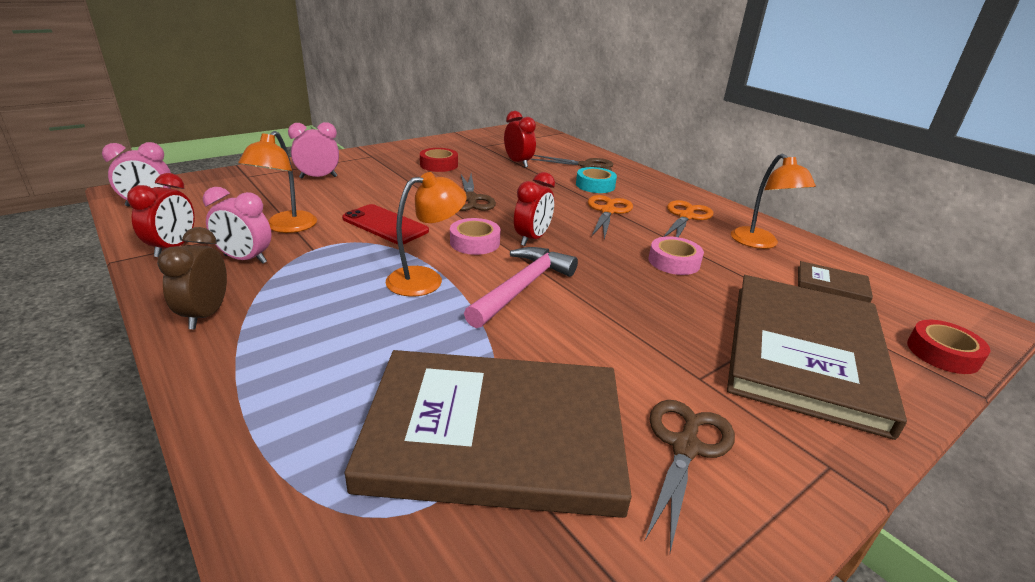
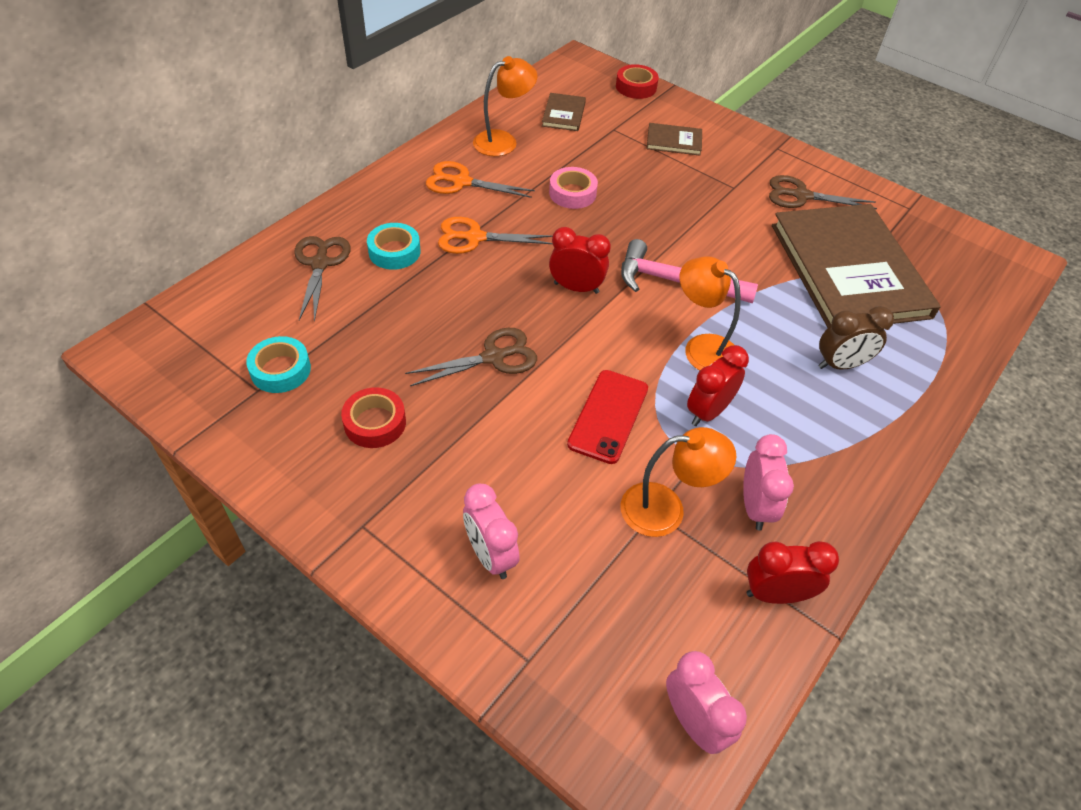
camera: 105 degrees left, 20 degrees up
brown clock [157,227,227,329] -> brown clock moved to [818,306,894,370]
pink tape [450,218,501,255] -> none
red clock [504,111,536,168] -> red clock moved to [687,345,749,426]
brown book [727,275,907,440] -> brown book [647,123,702,156], size x0.40
none -> turquoise tape [246,336,311,393]

